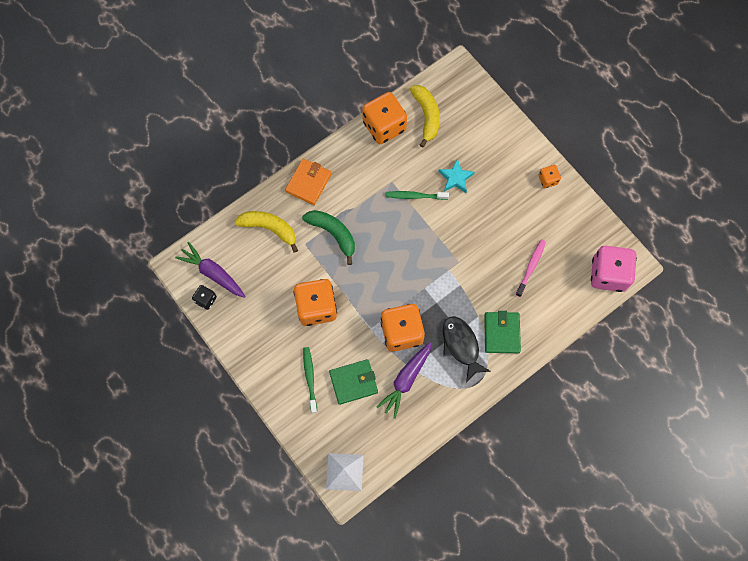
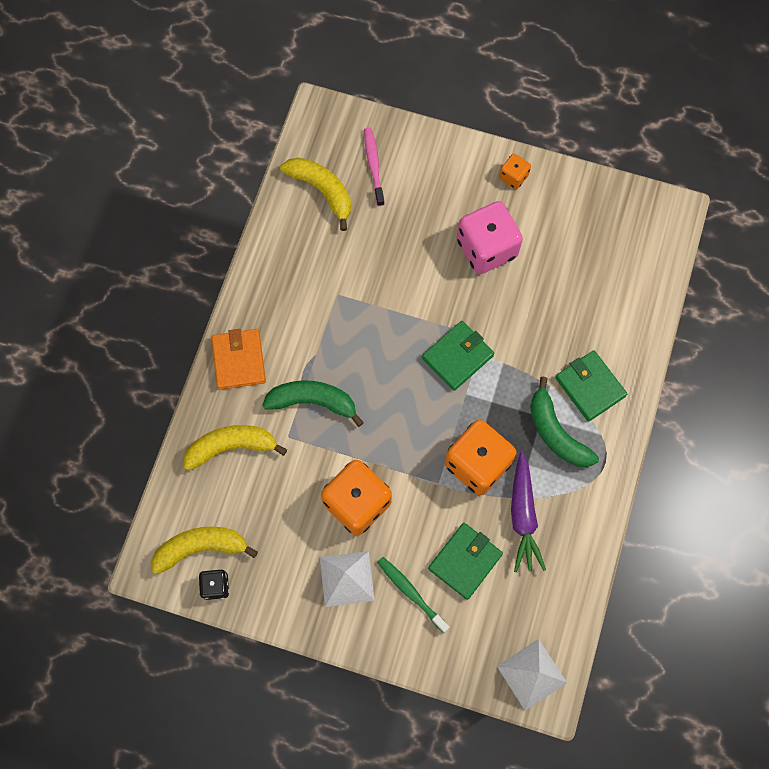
camera: 35 degrees left, 0 degrees up
purple carrot [175,242,245,298] -> yellow banana [152,526,258,574]
orange dice [362,92,407,144] -> none
green toothbrush [386,191,449,200] -> none
turquoise star [438,159,475,193] -> none
black fish [443,316,491,382] -> green banana [530,377,599,467]
pink toothbrush [516,239,546,297] -> pink toothbrush moved to [364,127,385,206]
pink dice [591,246,637,292] -> pink dice moved to [457,201,523,274]
none -> white pyramid [320,551,375,607]
none -> green wallet [422,321,494,391]

